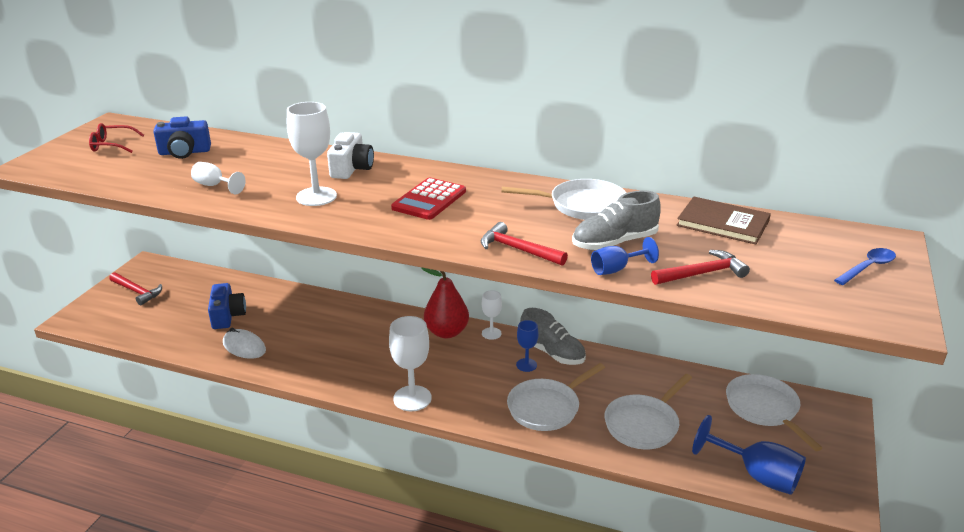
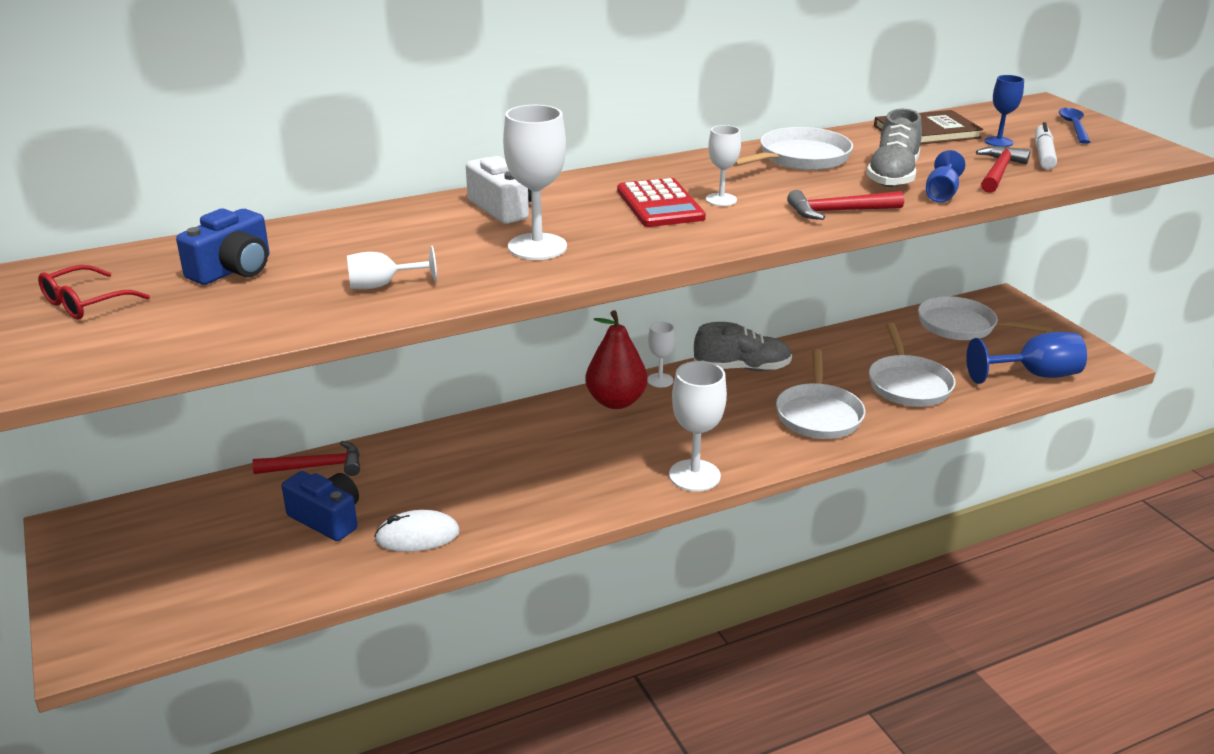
camera: 45 degrees left, 0 degrees up
red hammer [109,272,162,305] -> red hammer moved to [252,441,360,476]
blue goblet [516,320,538,372] -> blue goblet moved to [984,75,1024,147]
none -> white goblet [706,125,741,206]
none -> white marker [1035,122,1057,170]

